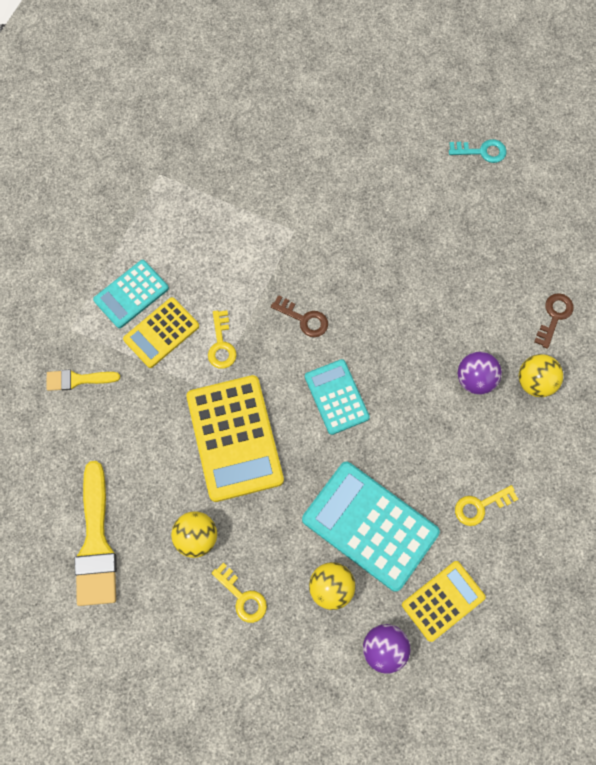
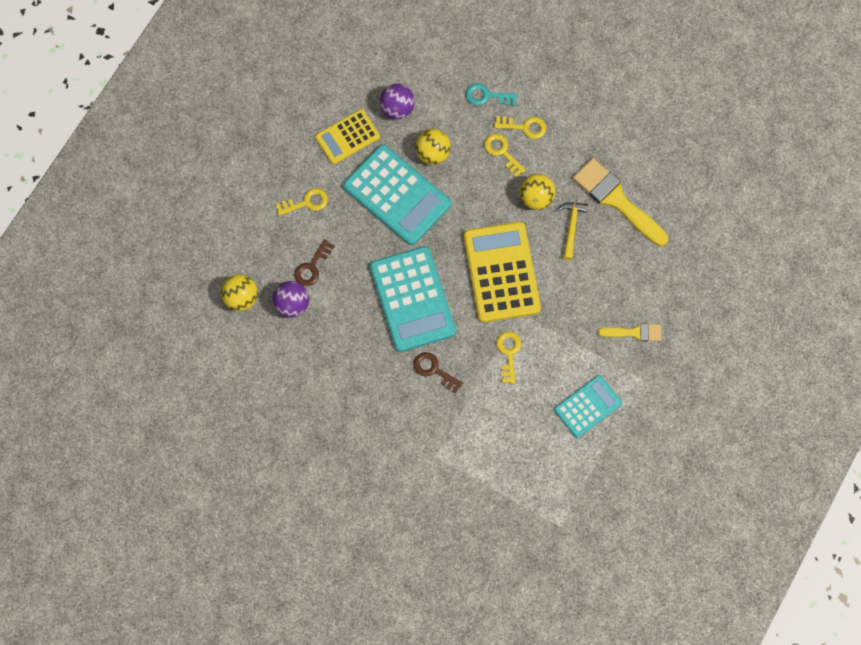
camera: 175 degrees left, 0 degrees up
yellow brush [75,461,117,606] -> yellow brush turned 45 degrees counterclockwise [573,158,668,246]
yellow calculator [123,297,199,368] -> none
turquoise calculator [305,359,370,435] -> turquoise calculator [370,246,456,352], size x1.68
turquoise key [449,139,507,163] -> turquoise key moved to [466,83,518,106]
brown key [534,293,574,349] -> brown key moved to [294,239,335,286]
none -> yellow key [494,116,547,139]
none -> yellow hammer [557,202,588,260]

